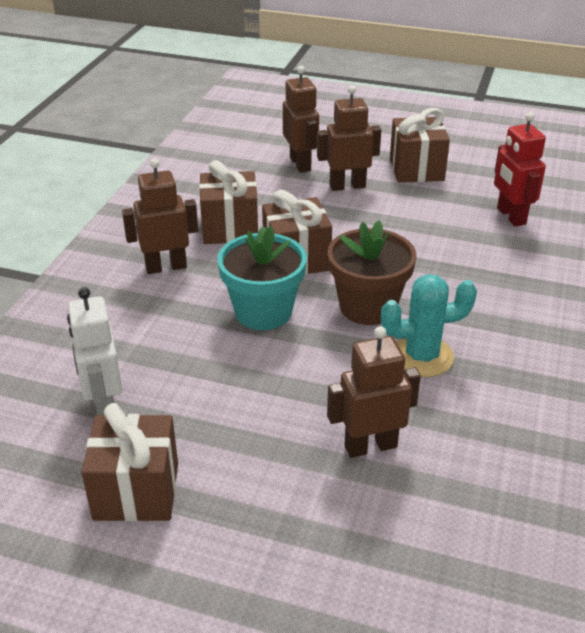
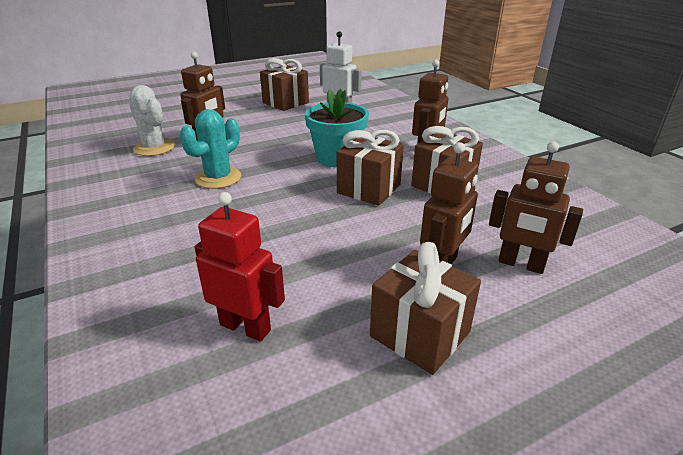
camera: 135 degrees right, 5 degrees down
brown flower pot [327,220,417,325] -> none
none -> white cactus [129,85,175,156]

